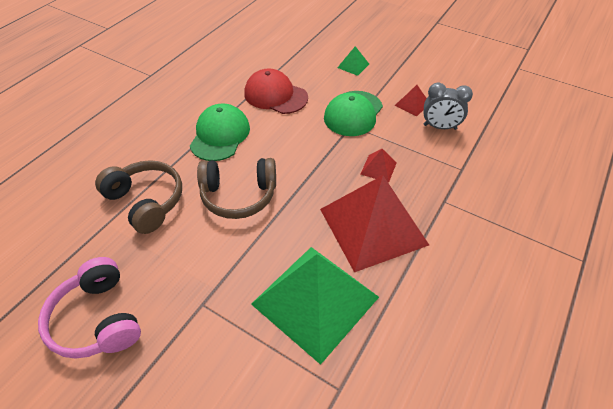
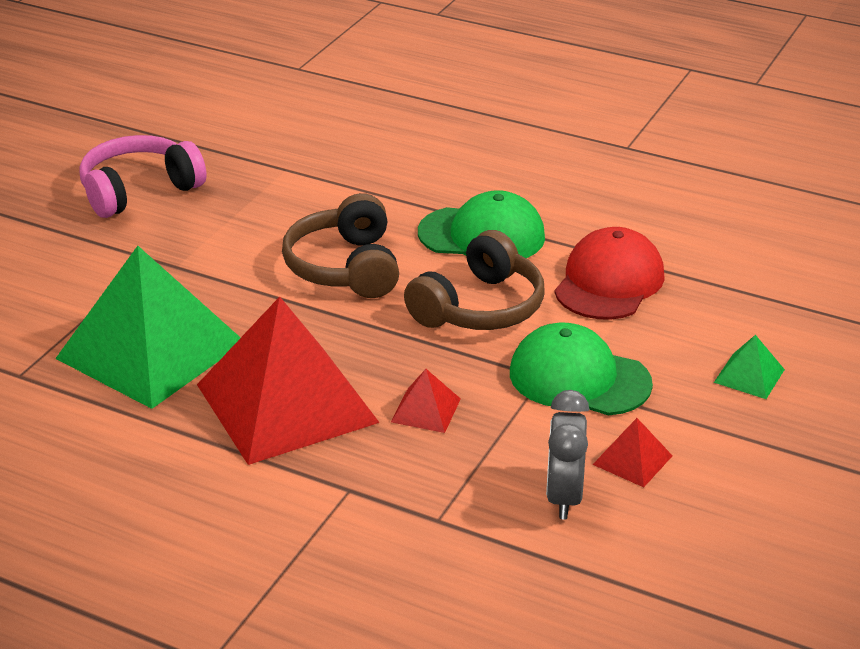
camera: 85 degrees right, 15 degrees down
brown headphones [95,160,182,234] -> brown headphones moved to [404,230,545,330]

